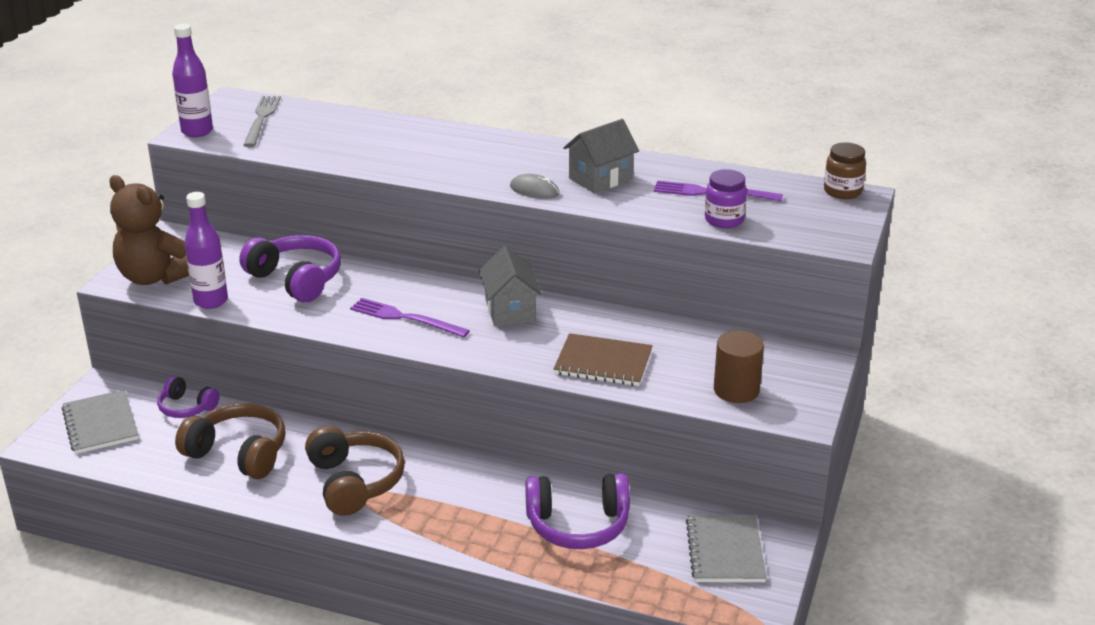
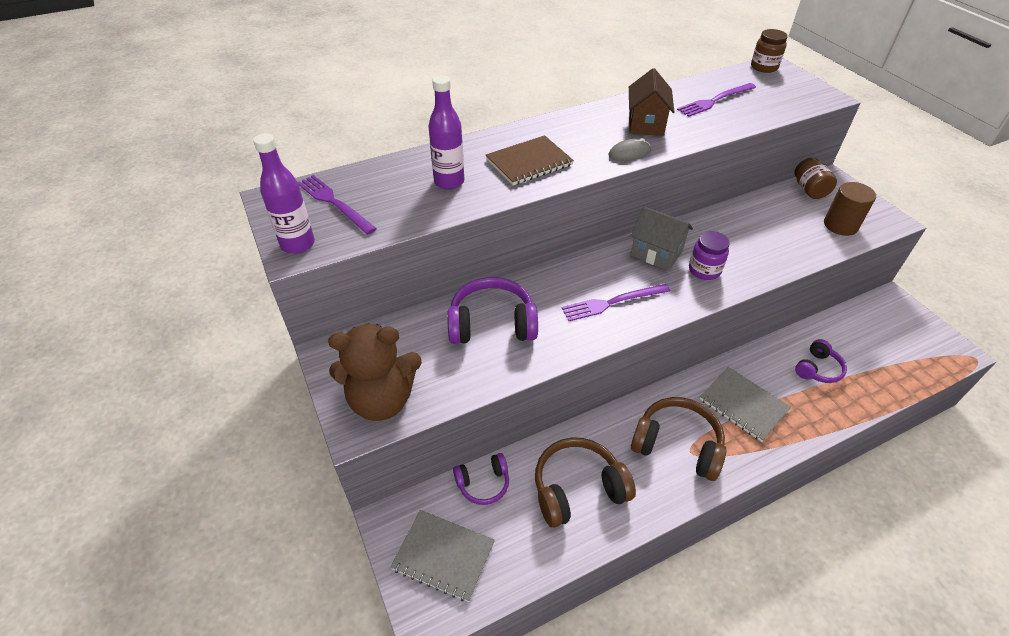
camera: 45 degrees left, 15 degrees up
purple bottle [184,192,228,309] -> purple bottle moved to [428,75,464,189]
grey fork [243,96,281,147] -> purple fork [298,175,377,235]
purple headphones [525,473,630,549] -> purple headphones [795,339,847,383], size x0.59
brown notebook [554,333,653,386] -> brown notebook moved to [486,135,574,185]
grey house [563,119,639,193] -> brown house [629,68,674,136]
grey notebook [686,515,767,582] -> grey notebook moved to [700,367,791,442]
purple jar [705,169,747,228] -> purple jar moved to [689,231,730,280]
none -> brown jar [794,158,837,199]

